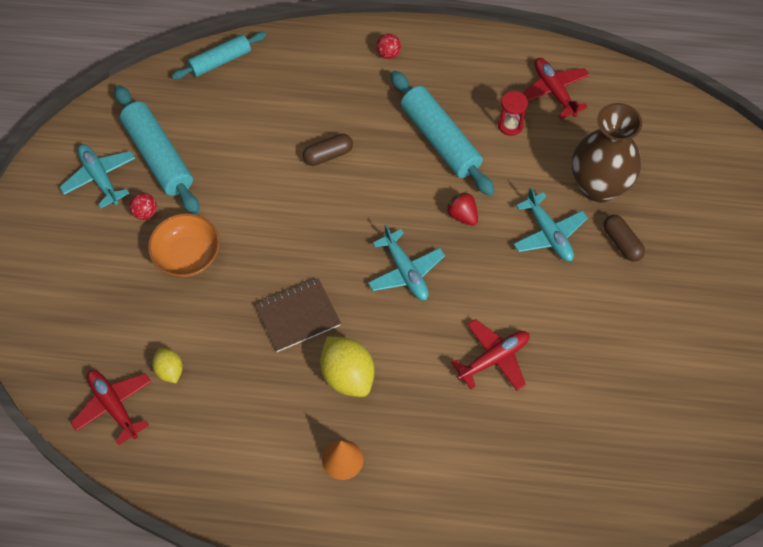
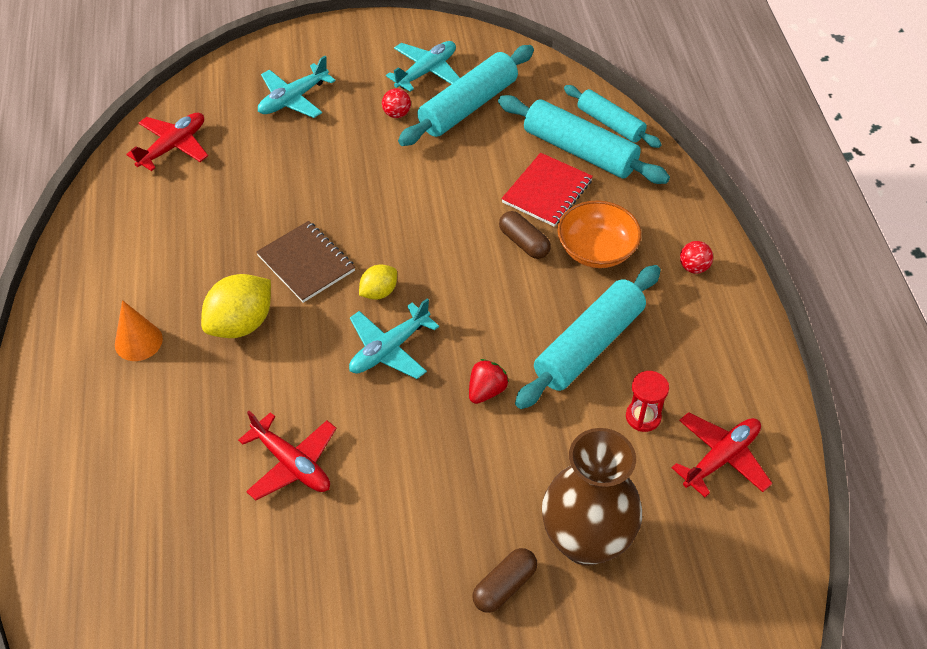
camera: 75 degrees right, 10 degrees down
orange bowl [148,213,220,277] -> orange bowl moved to [557,200,641,268]
yellow lemon [152,348,183,383] -> yellow lemon moved to [359,265,397,300]
turquoise plane [513,187,588,261] -> turquoise plane moved to [258,56,336,118]
none -> turquoise rolling pin [498,95,670,184]
none -> red notebook [501,153,593,227]

